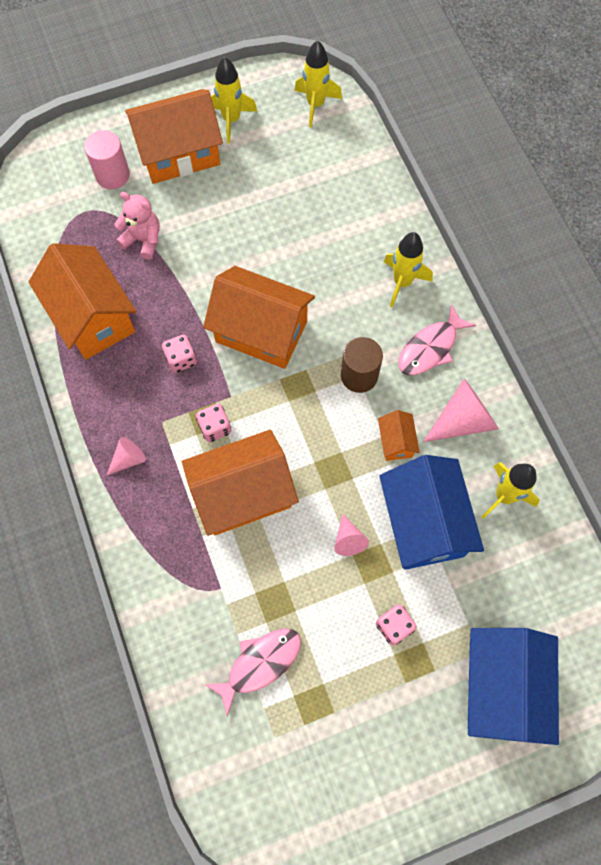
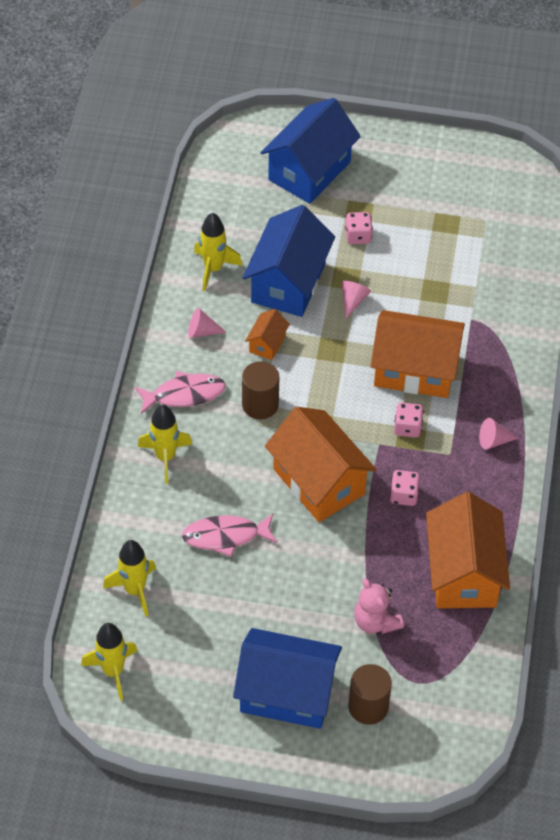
camera: 150 degrees left, 15 degrees down
pink cylinder [84,130,130,189] -> brown cylinder [348,664,392,725]
orange house [125,89,223,184] -> blue house [233,628,342,729]
pink fish [205,628,301,716] -> pink fish moved to [182,514,277,557]
yellow rocket [211,57,258,143] -> yellow rocket moved to [103,540,156,617]
pink cone [423,379,499,442] -> pink cone [188,308,227,338], size x0.55

